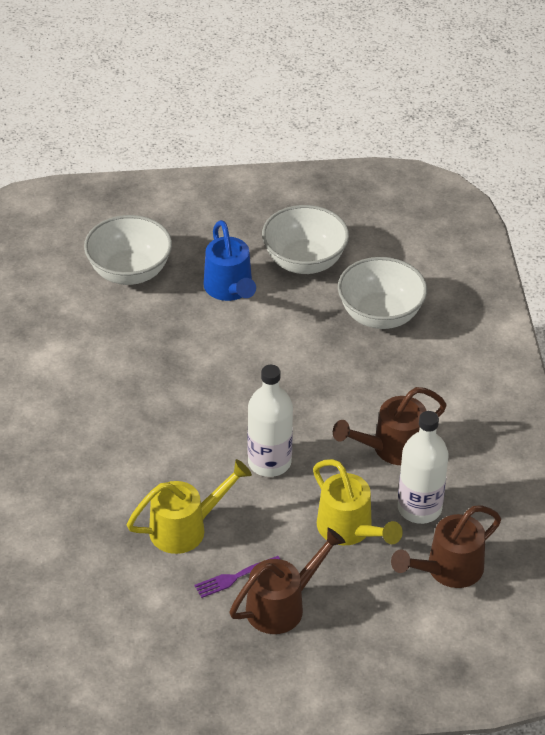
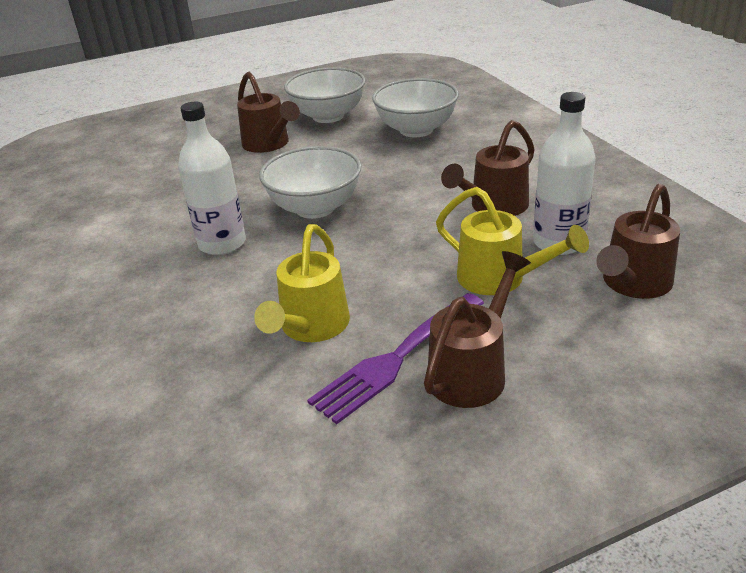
camera: 15 degrees left, 10 degrees down
white bowl [84,215,172,285] -> white bowl moved to [259,146,361,219]
yellow watering can [127,459,252,554] -> yellow watering can turned 150 degrees clockwise [254,224,350,342]
purple fork [195,556,280,598] -> purple fork [307,293,484,424], size x1.86
blue watering can [203,220,256,301] -> brown watering can [237,72,300,153]
white bottle [248,365,293,477] -> white bottle moved to [178,102,246,255]

